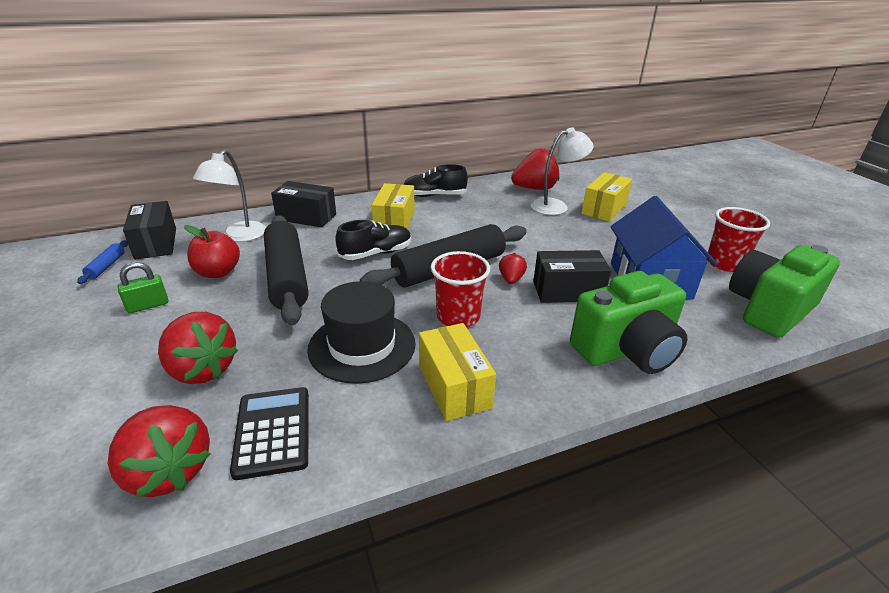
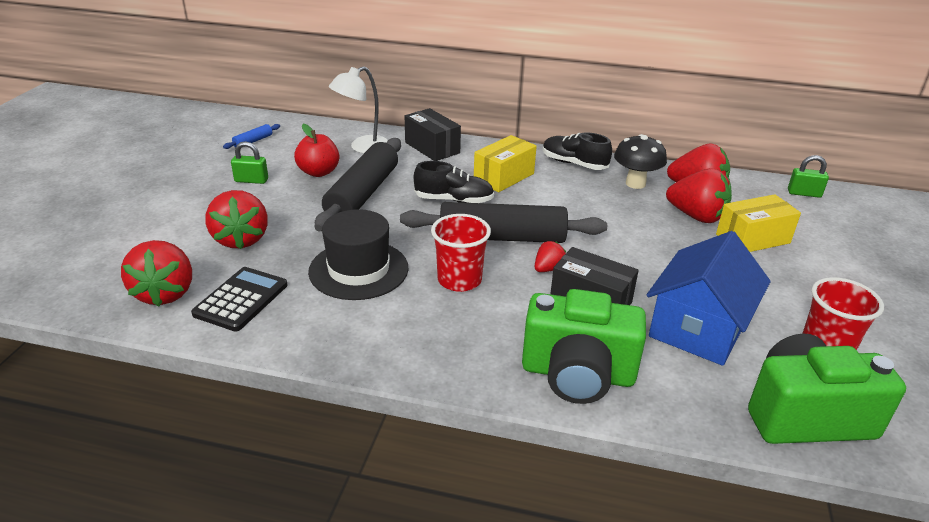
camera: 35 degrees right, 0 degrees up
black box [123,201,176,260] -> none
yellow box [419,323,496,421] -> none
white lamp [531,128,594,215] -> red strawberry [666,168,732,223]
none -> black mushroom [614,134,667,189]
none -> green padlock [788,155,829,198]

